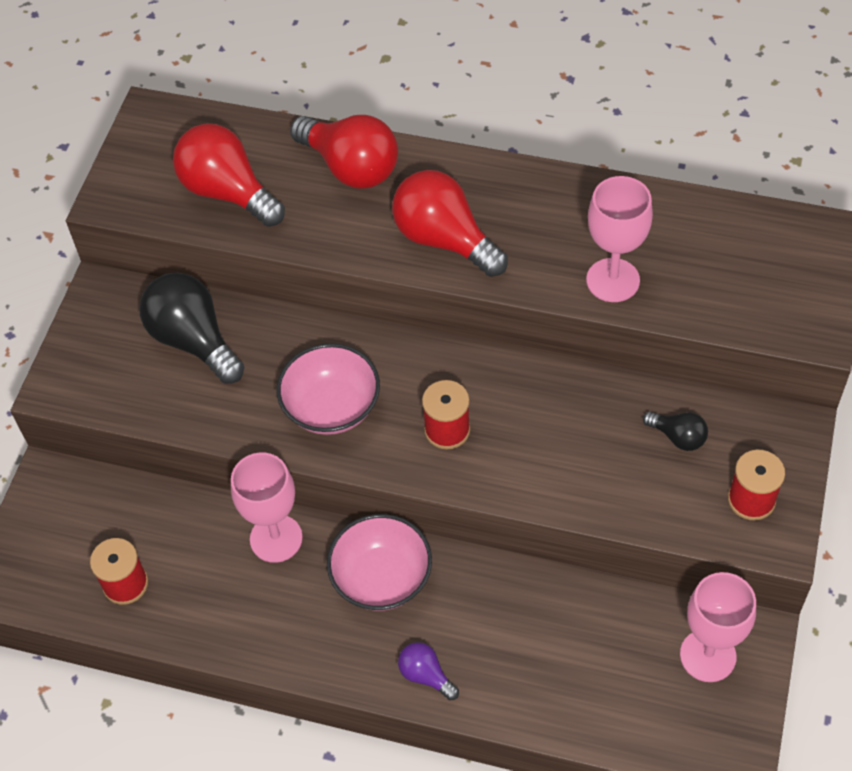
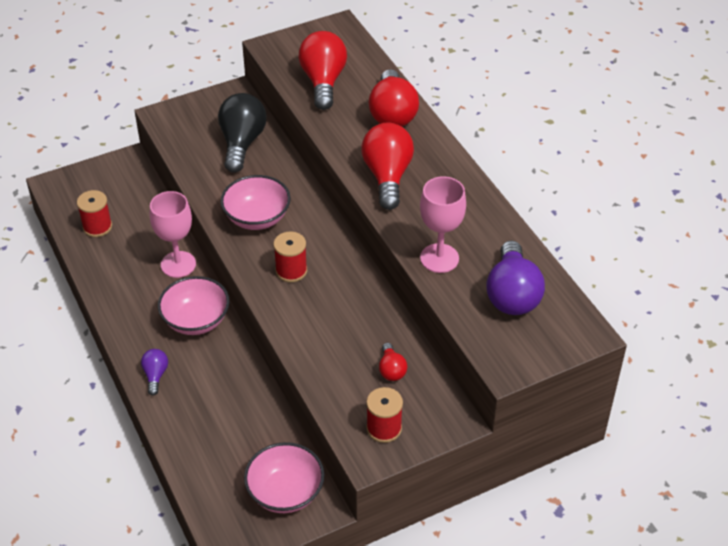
camera: 45 degrees right, 10 degrees down
black light bulb [643,412,708,451] -> red light bulb [379,343,407,381]
pink goblet [680,572,756,682] -> pink bowl [244,442,324,513]
none -> purple light bulb [486,241,545,315]

